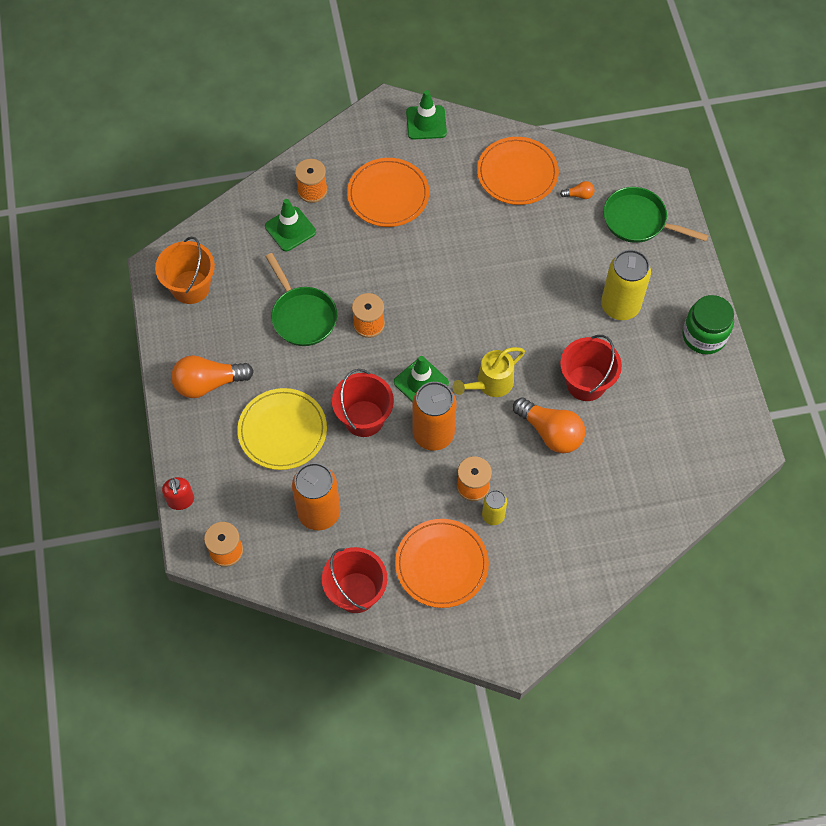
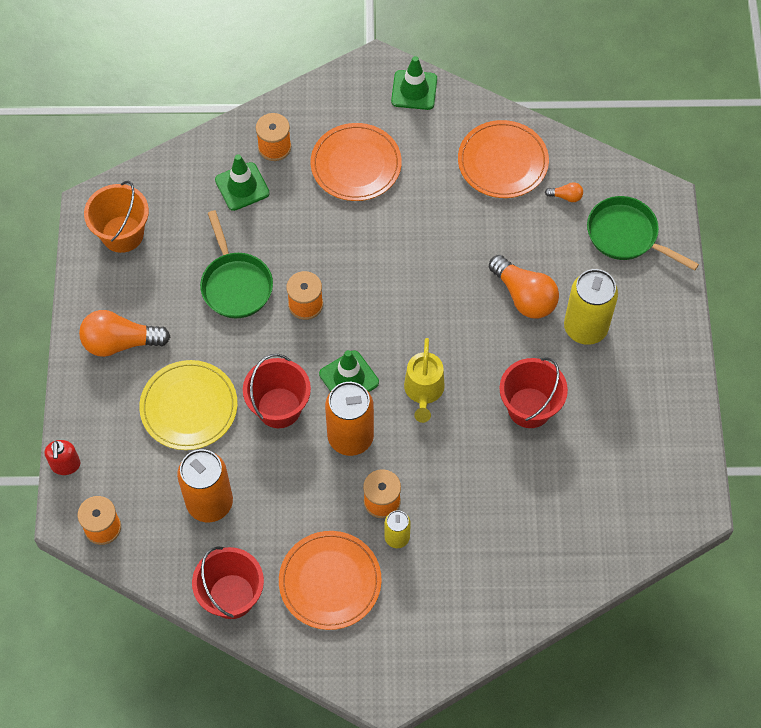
camera: 10 degrees right, 0 degrees up
yellow watering can [453,347,525,397] -> yellow watering can turned 60 degrees counterclockwise [404,338,445,423]
orange light bulb [513,397,585,453] -> orange light bulb moved to [489,255,559,318]
green jar [683,295,734,355] -> none

